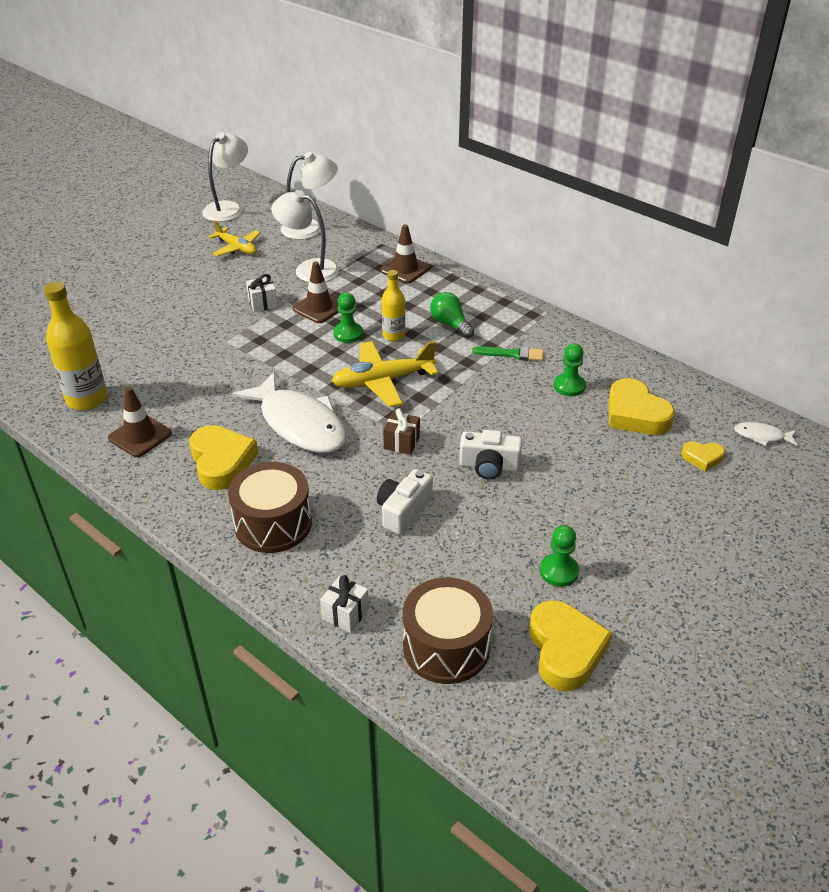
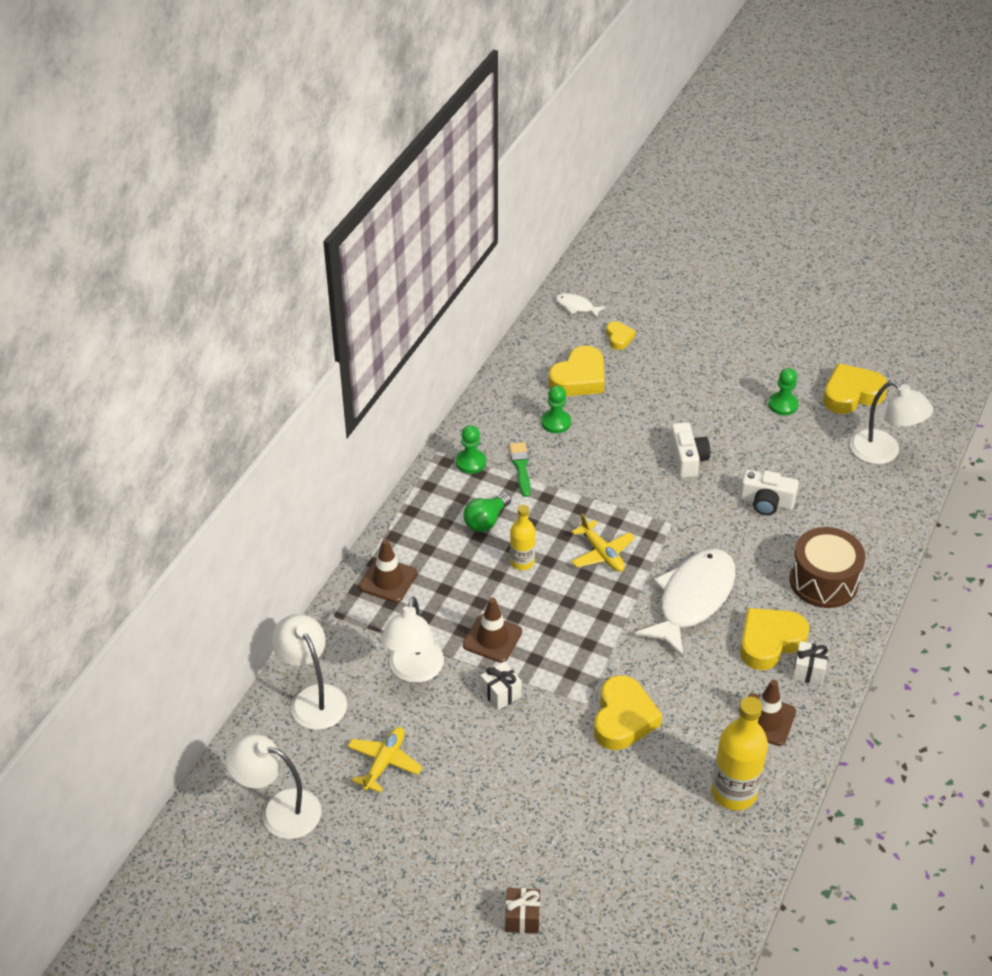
camera: 105 degrees left, 5 degrees up
white gift [320,575,369,633] -> white gift moved to [793,641,829,685]
yellow plane [332,341,438,407] -> yellow plane [571,514,635,572], size x0.66
green pawn [333,293,363,343] -> green pawn moved to [456,425,486,474]
brown gift [383,408,420,455] -> brown gift moved to [505,888,540,934]
brown drum [403,577,493,684] -> white lamp [850,381,933,464]
white fish [734,422,798,446] -> white fish turned 120 degrees clockwise [556,293,606,318]
none -> yellow heart [594,675,662,750]

